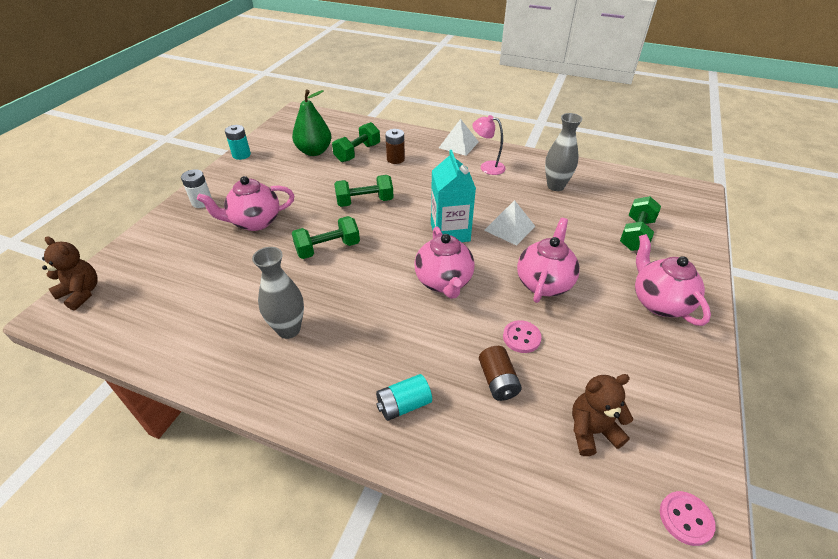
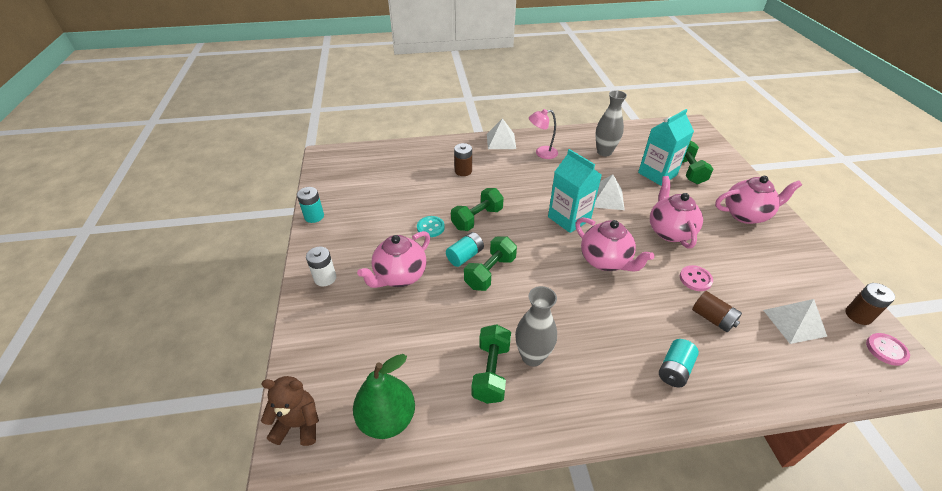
camera: 30 degrees left, 0 degrees up
green pear [292,89,331,156] -> green pear moved to [353,354,415,439]
green dumbbell [332,122,380,162] -> green dumbbell moved to [472,324,511,404]
brown teddy bear [572,374,633,456] -> white pyramid [763,299,827,344]
pink teapot [635,234,711,326] -> pink teapot turned 135 degrees clockwise [715,176,802,224]
none -> turquoise button [417,216,445,237]
none -> turquoise battery [446,232,484,267]
none -> turquoise carton [638,109,694,186]
none -> brown battery [846,283,895,325]

